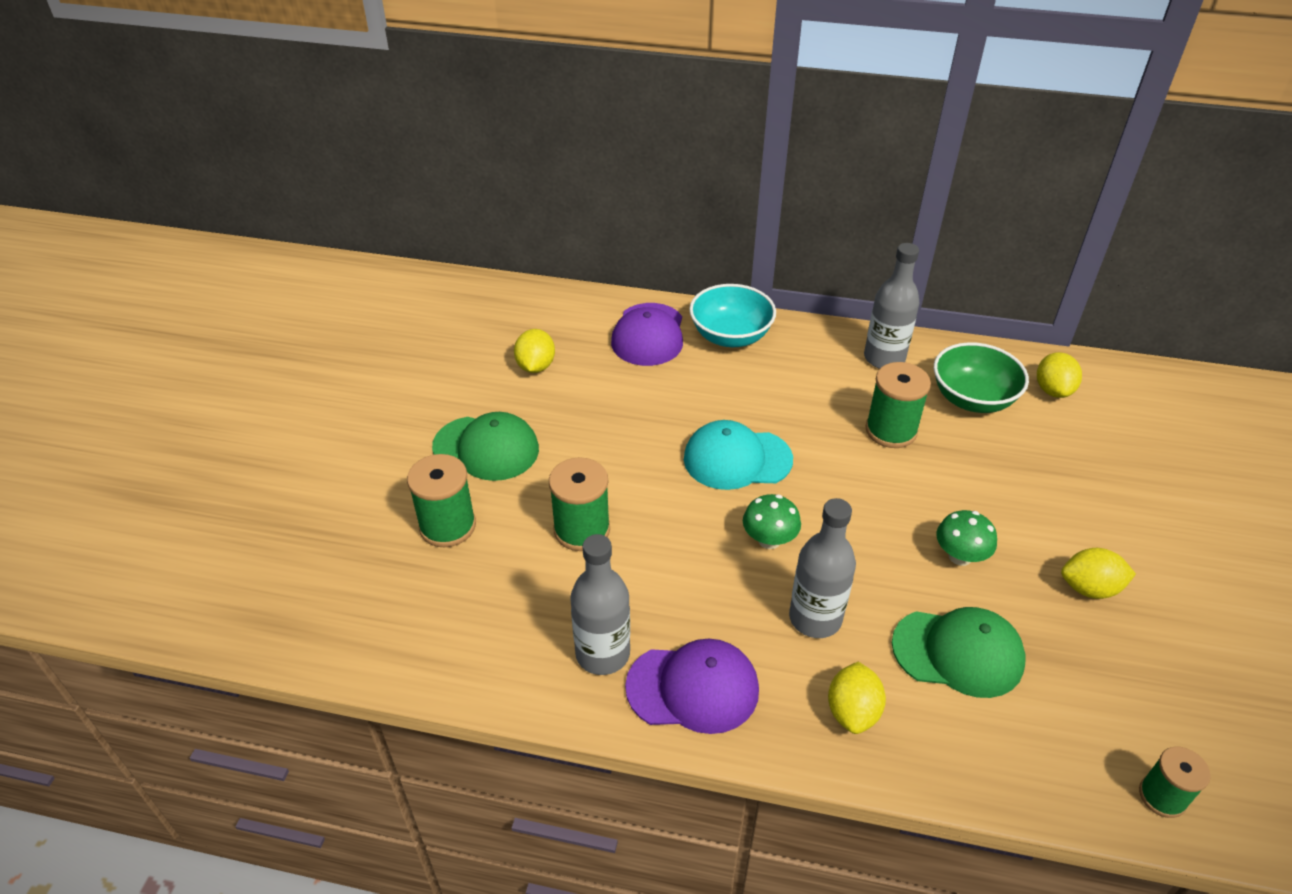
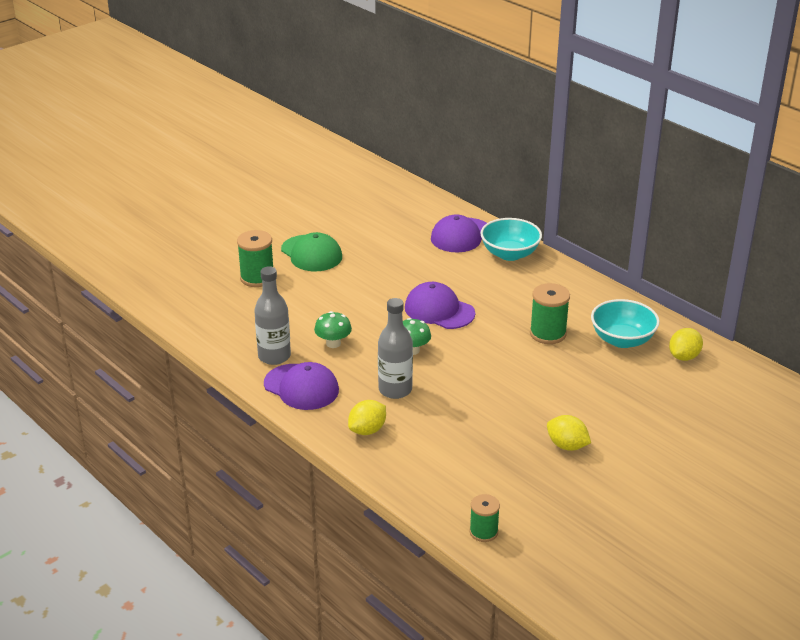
camera: 35 degrees right, 10 degrees down
yellow lemon [514,329,555,373] -> none
green spool [549,457,610,551] -> none
turquoise cap [684,420,793,490] -> purple cap [405,282,475,329]
grey bottle [864,243,919,369] -> none
green cap [892,607,1026,698] -> none
green bowl [934,342,1029,413] -> turquoise bowl [591,299,660,348]
green mushroom [936,510,997,566] -> green mushroom moved to [314,311,352,348]

